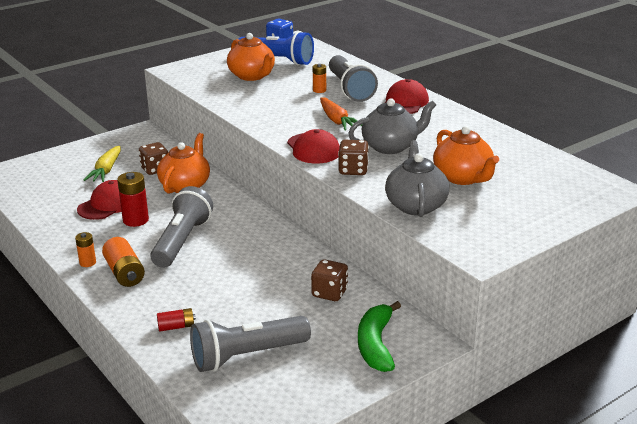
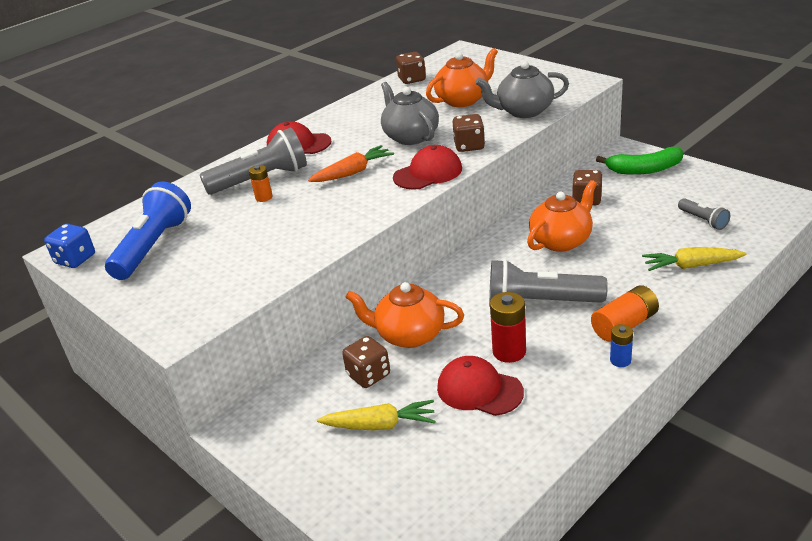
camera: 95 degrees left, 5 degrees up
orange battery [75,232,96,267] -> blue battery [610,324,633,367]
red battery [157,308,196,331] -> yellow carrot [642,247,746,271]
grey flashlight [190,316,311,372] -> grey flashlight [678,198,730,230], size x0.51
orange teapot [227,33,275,81] -> orange teapot moved to [527,180,597,252]
none -> brown dice [396,52,426,84]

